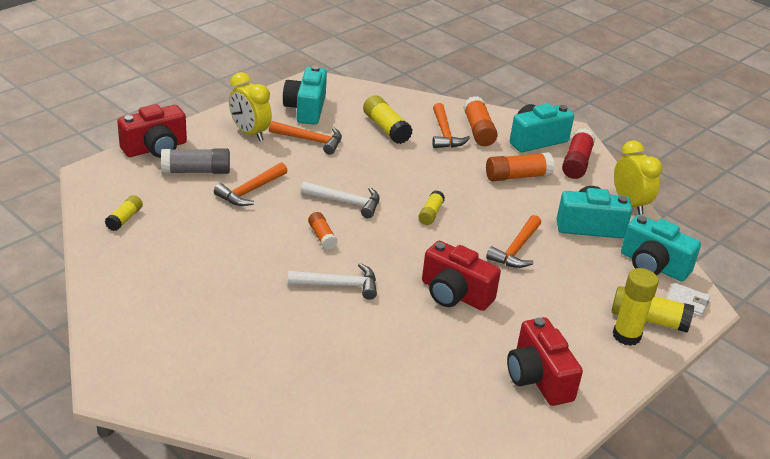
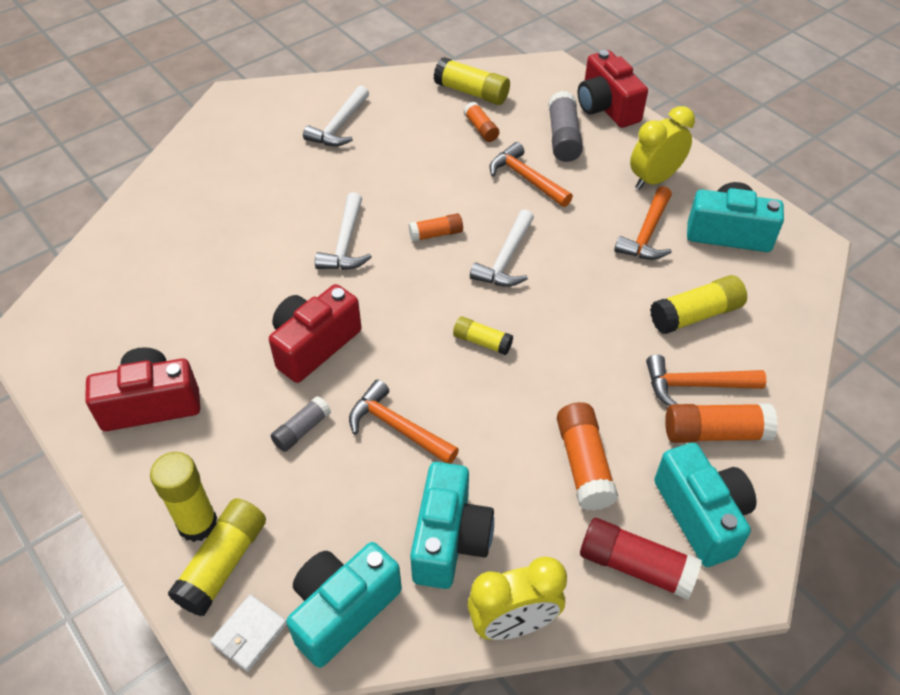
camera: 100 degrees right, 15 degrees up
yellow glue stick [105,195,143,231] -> yellow glue stick [434,57,510,105], size x1.63
none -> grey glue stick [271,396,331,452]
none -> white hammer [303,86,369,146]
none -> orange glue stick [464,102,499,142]

